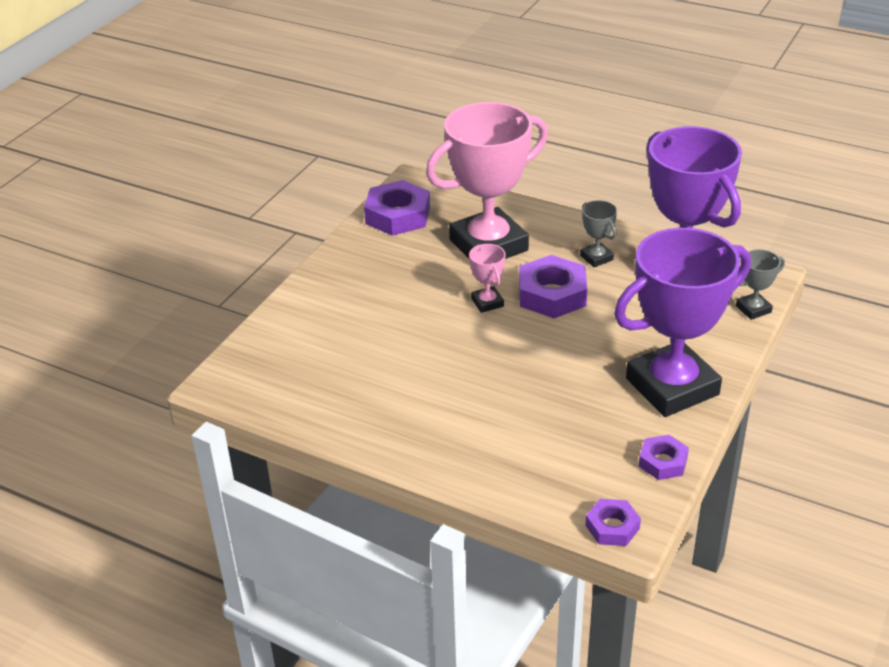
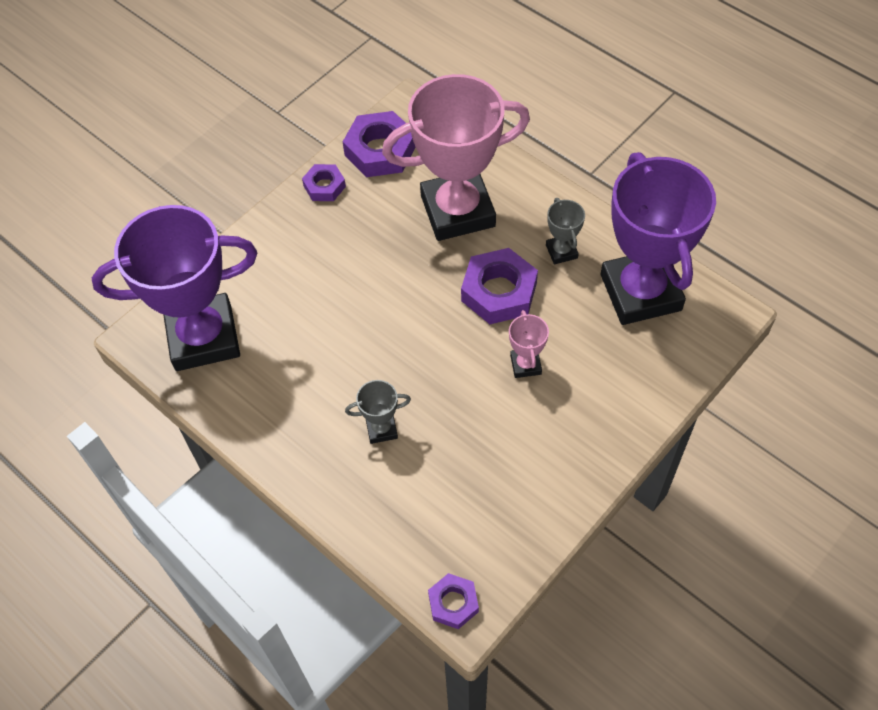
camera: 15 degrees right, 20 degrees up
pink trophy [469,244,506,313] -> pink trophy moved to [509,310,549,378]
purple trophy [614,228,751,417] -> purple trophy moved to [92,205,257,371]
purple nut [639,435,689,480] -> purple nut moved to [302,164,346,201]
grey trophy [736,249,785,320] -> grey trophy moved to [345,380,411,444]

